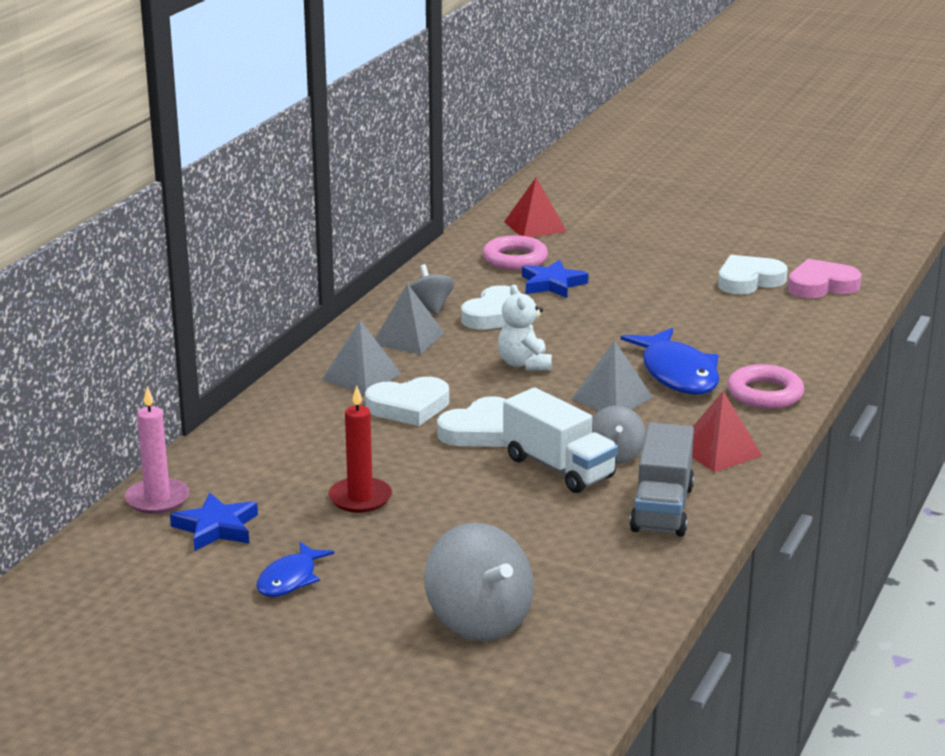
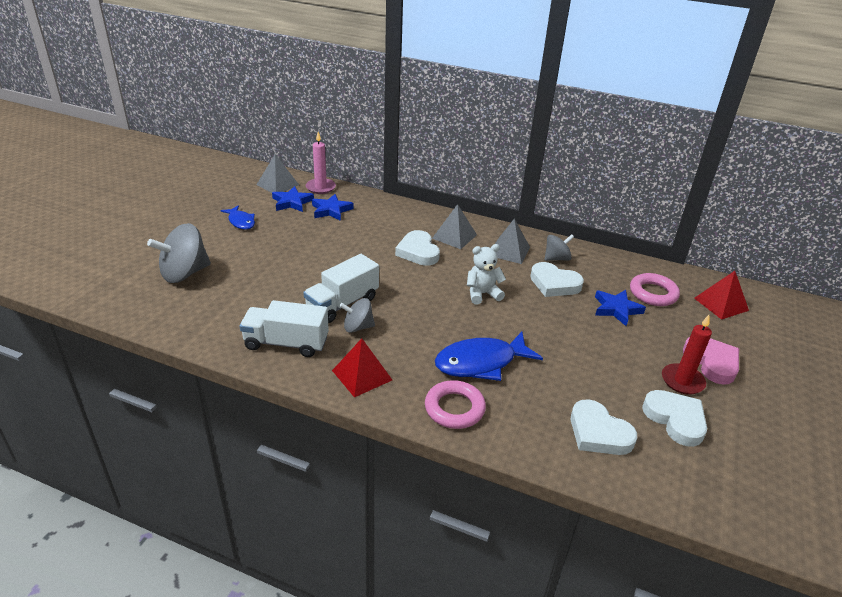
camera: 85 degrees right, 10 degrees up
blue fish [256,542,334,597] -> blue fish turned 150 degrees counterclockwise [220,205,255,230]
red candle [328,385,392,513] -> red candle moved to [662,315,712,395]
white heart [437,396,508,447] -> white heart moved to [571,399,637,455]
grey pyramid [572,340,653,411] -> grey pyramid moved to [256,154,299,193]
grey truck [630,423,694,537] -> white truck [240,300,329,357]
pink heart [788,259,861,298] -> pink heart moved to [683,337,739,385]
none -> blue star [312,194,354,221]

